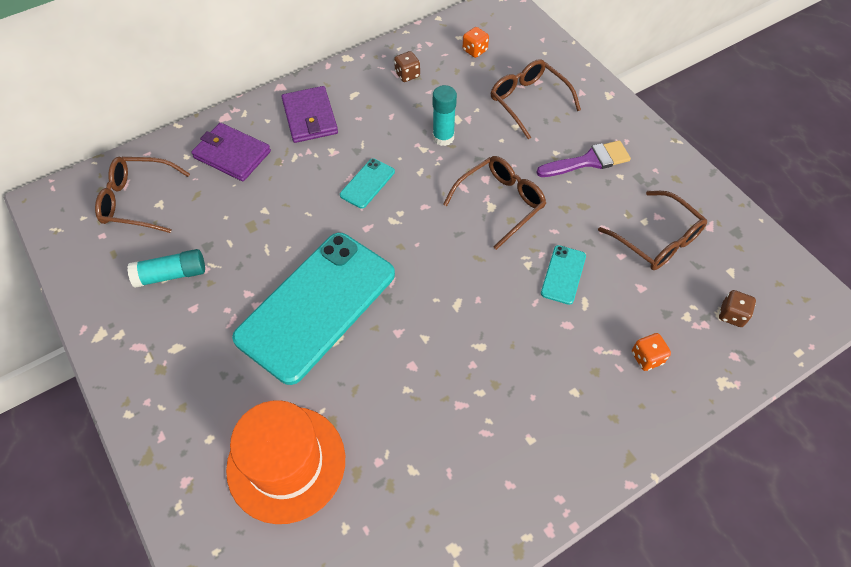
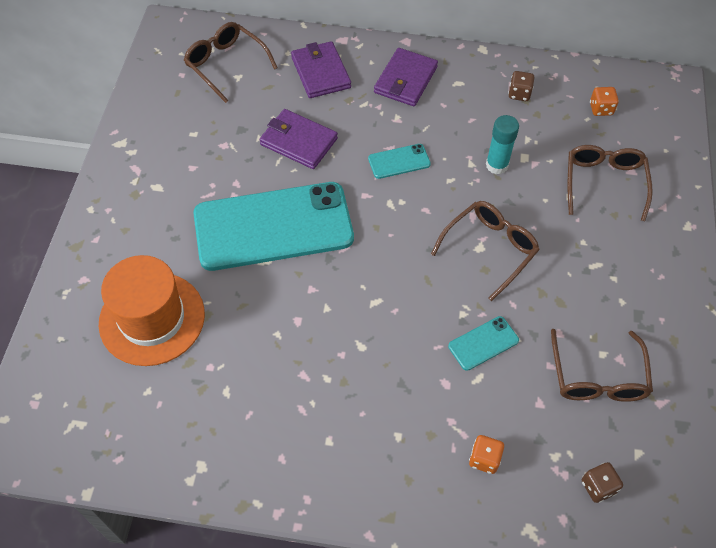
camera: 40 degrees right, 0 degrees up
turquoise glue stick [127,249,205,288] -> none
brown glasses [443,156,546,250] -> brown glasses turned 45 degrees counterclockwise [431,201,540,301]
purple brush [536,140,631,177] -> none
none -> purple wallet [260,109,338,169]

